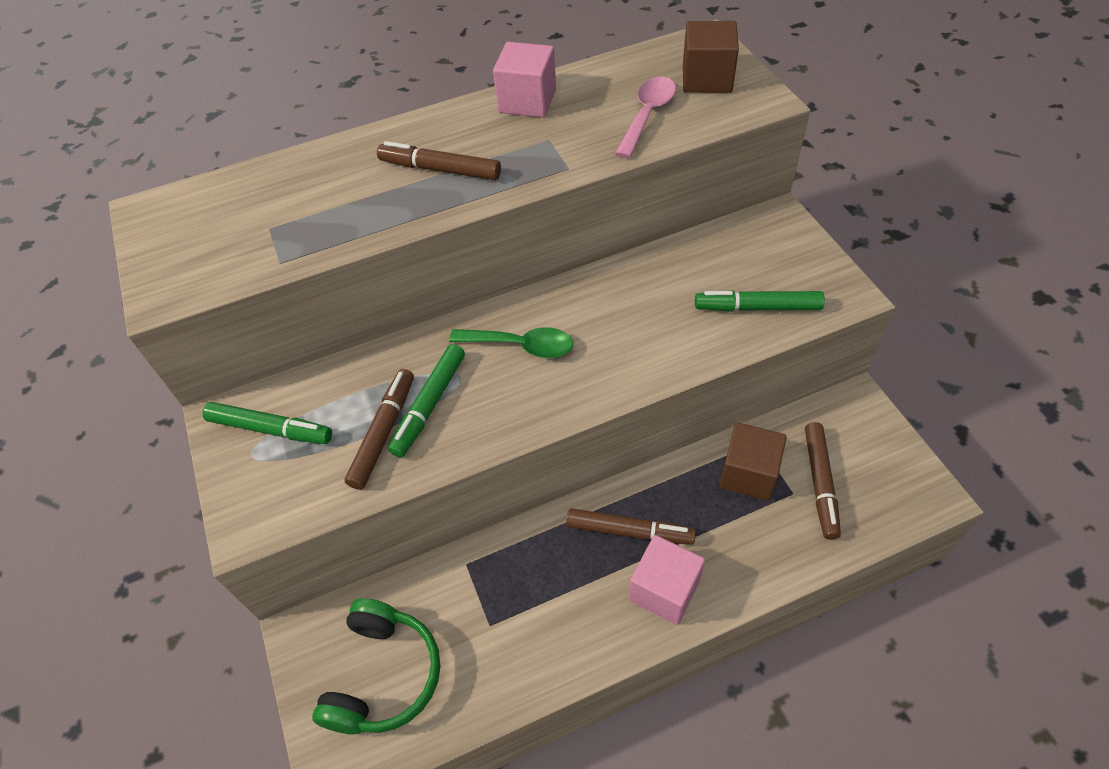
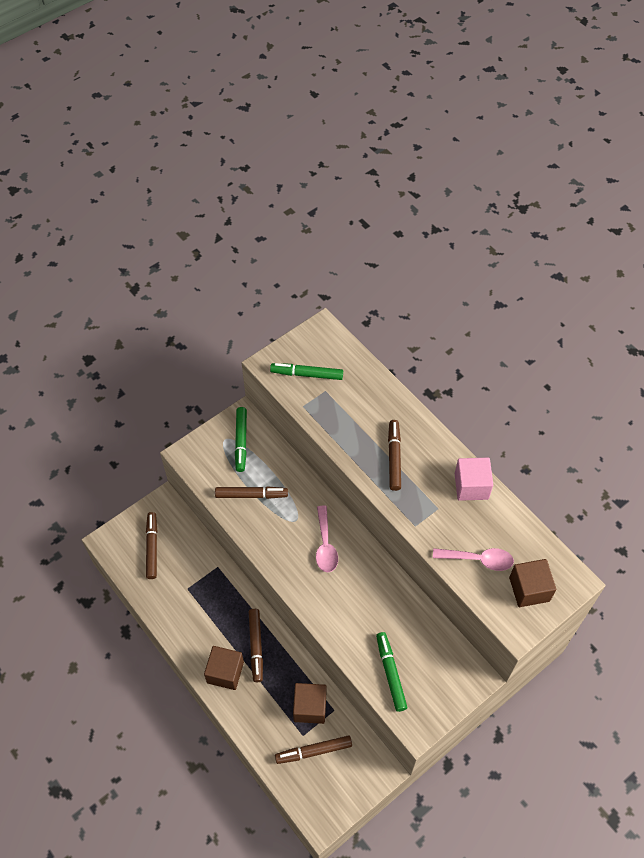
camera: 70 degrees right, 5 degrees up
green headphones [312,599,440,735] -> brown marker [146,512,157,579]
green marker [388,344,465,457] -> green marker moved to [270,363,343,380]
green spoon [449,327,573,358] -> pink spoon [316,506,338,572]
pink cube [629,535,705,625] -> brown cube [204,646,244,690]

